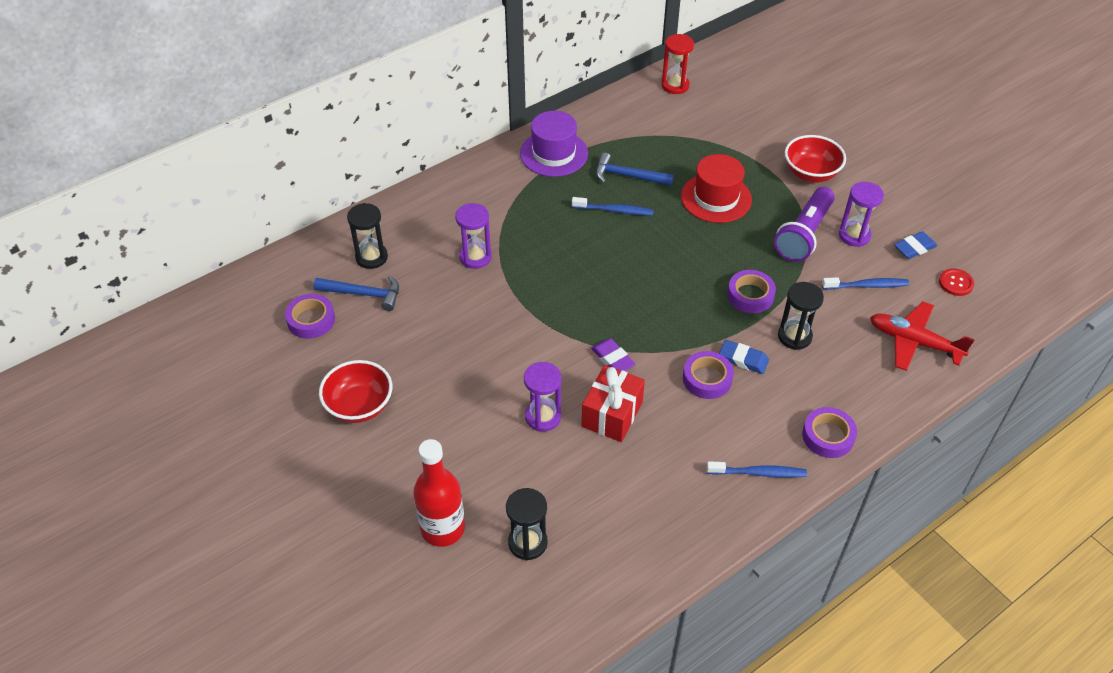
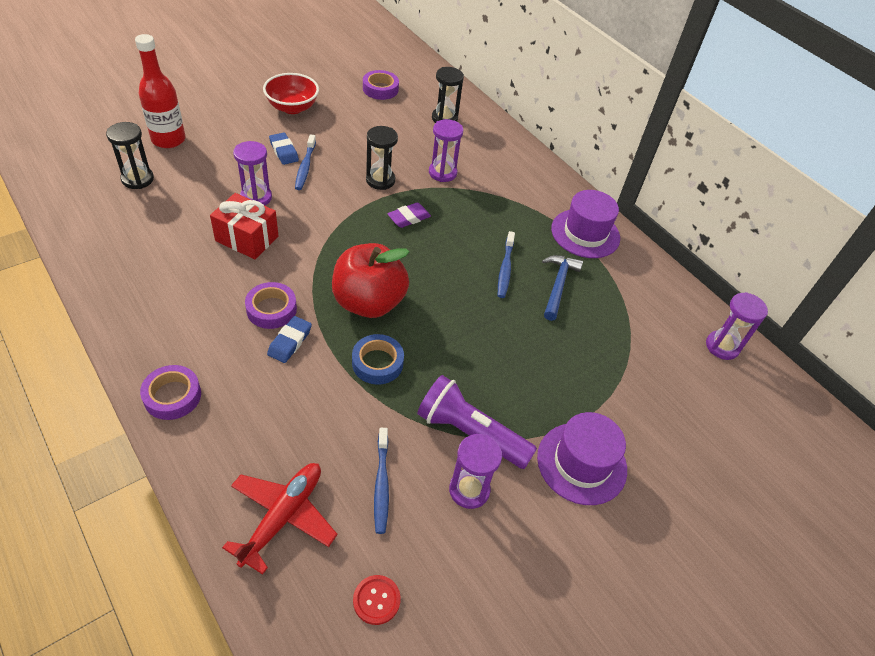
camera: 85 degrees right, 0 degrees up
blue hammer [313,275,399,311] -> none
purple eraser [591,338,636,371] -> purple eraser moved to [387,202,431,228]
red hourglass [661,34,694,94] -> purple hourglass [706,292,768,360]
red hat [681,154,752,223] -> none
blue toothbrush [707,461,807,478] -> blue toothbrush moved to [295,134,316,190]
purple tape [727,270,776,313] -> blue tape [352,334,404,385]
black hourglass [778,282,824,350] -> black hourglass moved to [366,126,398,190]
red bowl [785,135,846,183] -> purple hat [537,412,627,505]
blue eraser [894,231,937,259] -> blue eraser moved to [269,132,299,165]
none -> red apple [332,243,409,318]

